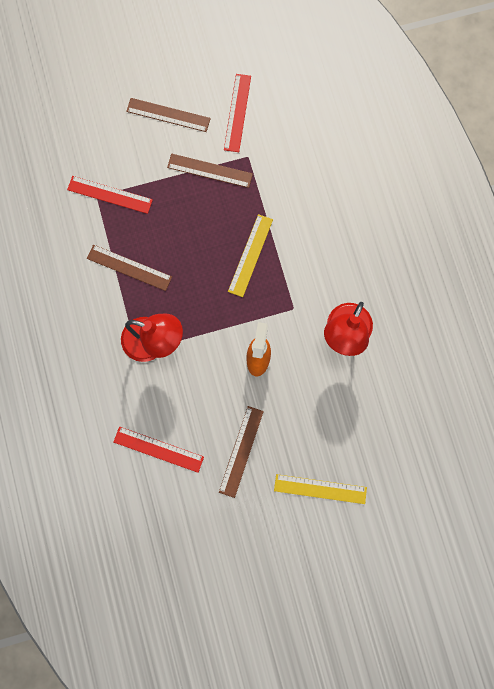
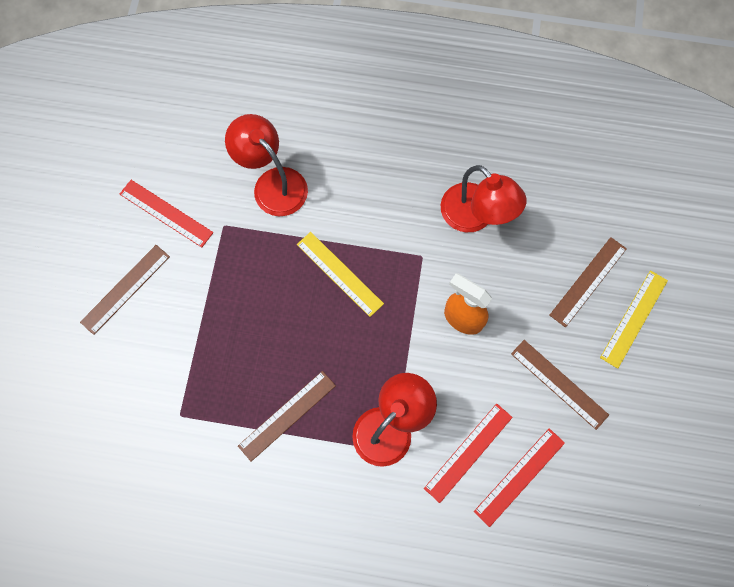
camera: 65 degrees left, 5 degrees down
red ruler [67,176,153,214] -> red ruler moved to [424,404,513,503]
brown ruler [167,154,253,188] -> brown ruler moved to [550,237,627,327]
none -> red lamp [225,114,308,216]

